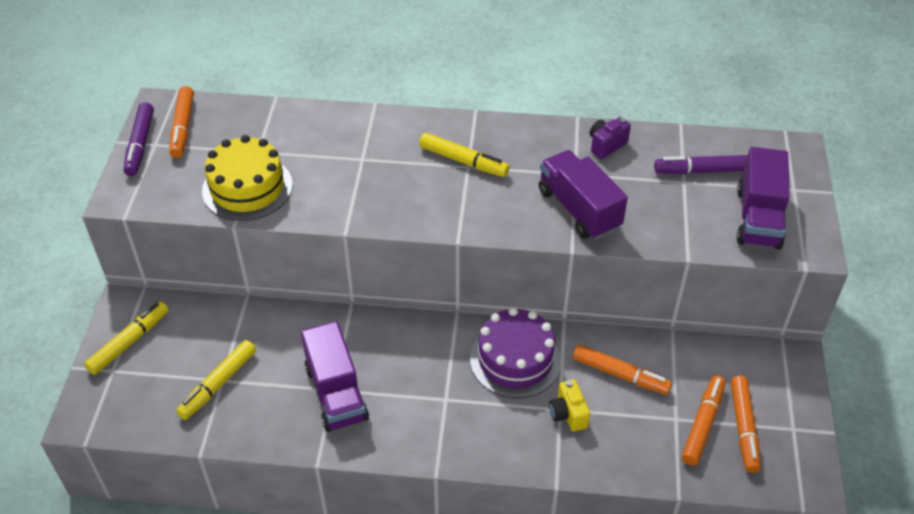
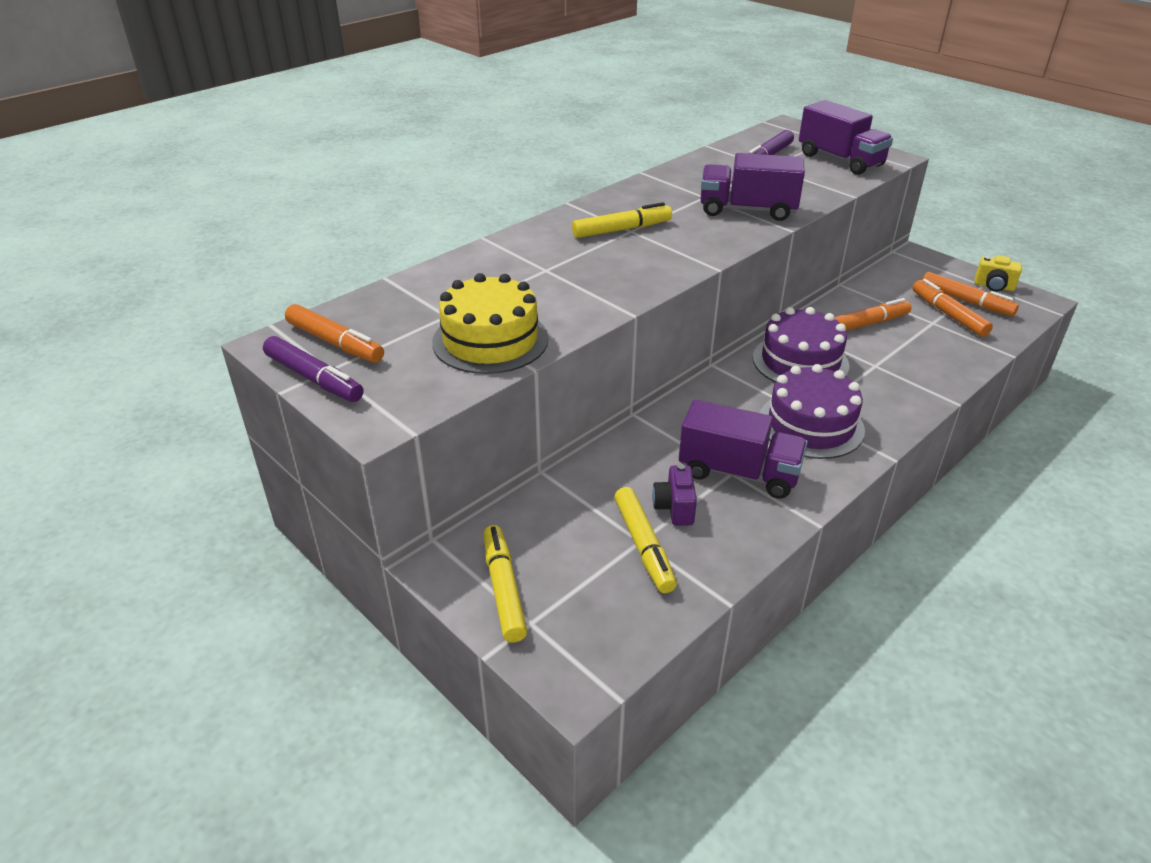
camera: 50 degrees left, 10 degrees down
yellow camera [549,379,590,432] -> yellow camera moved to [974,255,1022,292]
purple camera [590,117,631,159] -> purple camera moved to [652,464,697,525]
none -> purple cake [760,364,865,459]

